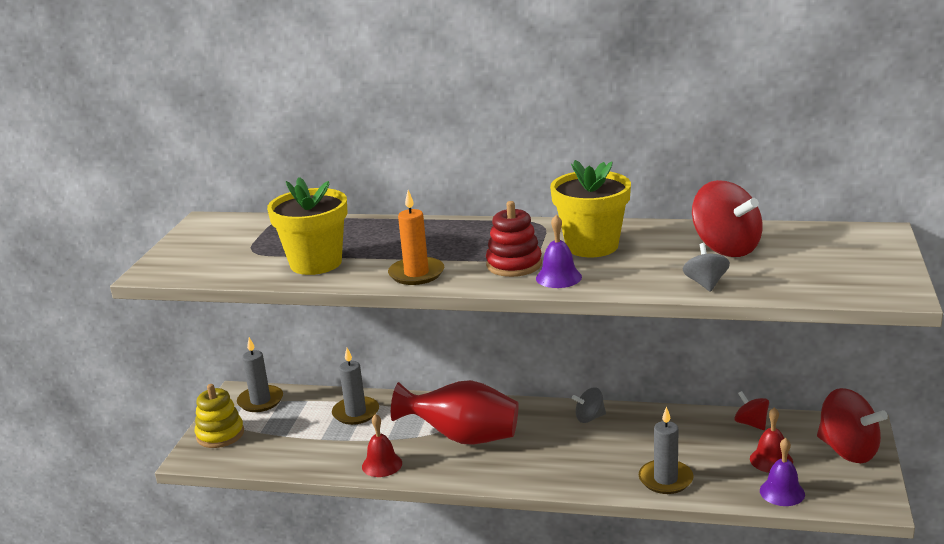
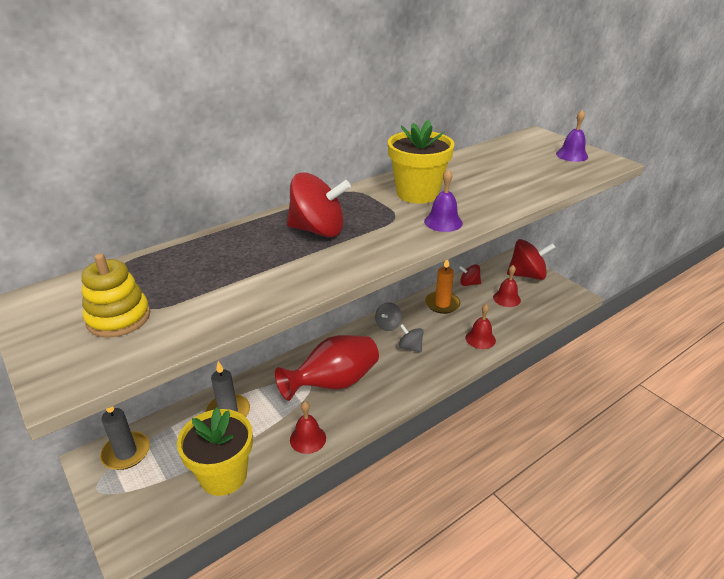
camera: 50 degrees left, 10 degrees up
yellow stacking toy [195,384,244,448] -> yellow stacking toy moved to [81,253,150,338]
yellow flower pot [267,177,348,275] -> yellow flower pot moved to [177,407,253,496]
orange candle [388,190,444,285] -> orange candle moved to [425,260,461,314]
red stacking toy [486,201,542,277] -> none
grey candle [639,406,693,494] -> red bell [466,304,496,349]
grey spinning top [683,243,730,292] -> grey spinning top moved to [398,324,424,353]
red spinning top [692,180,763,257] -> red spinning top moved to [287,172,351,237]
purple bell [760,438,805,506] -> purple bell moved to [556,110,588,162]

